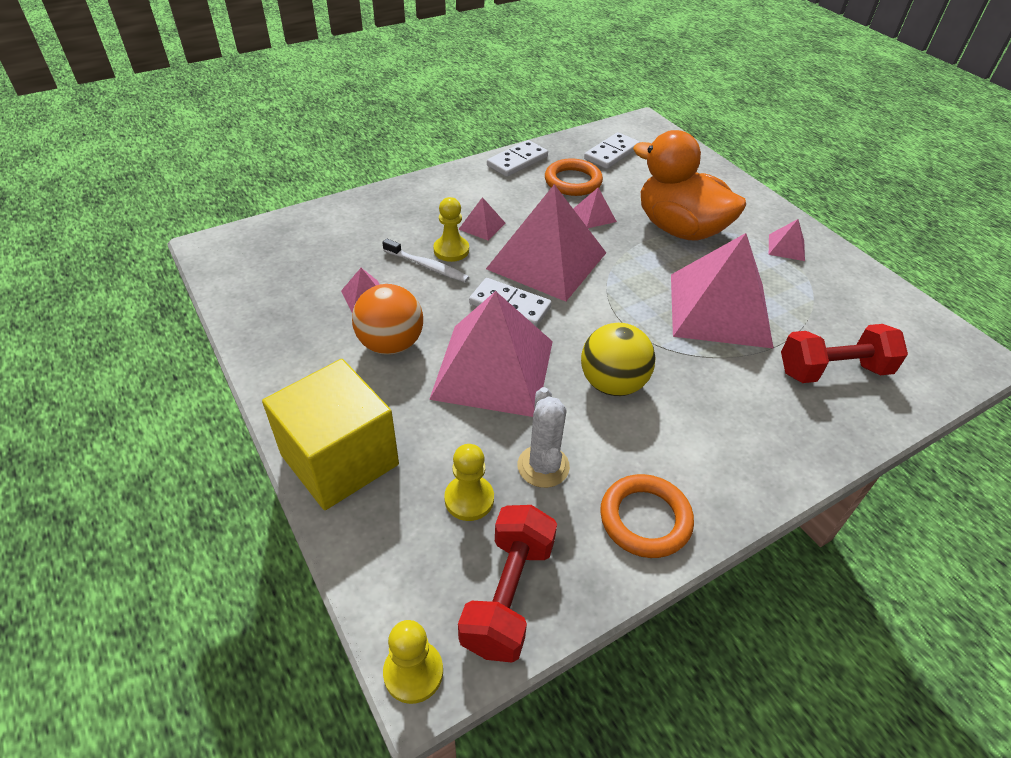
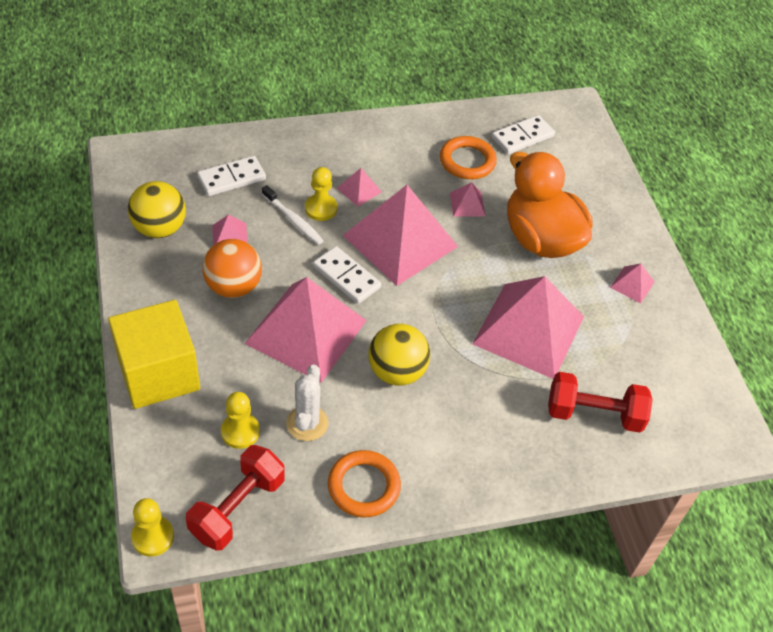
camera: 15 degrees right, 5 degrees up
white domino [487,140,548,177] -> white domino moved to [197,156,266,196]
none -> yellow ball [128,181,186,238]

